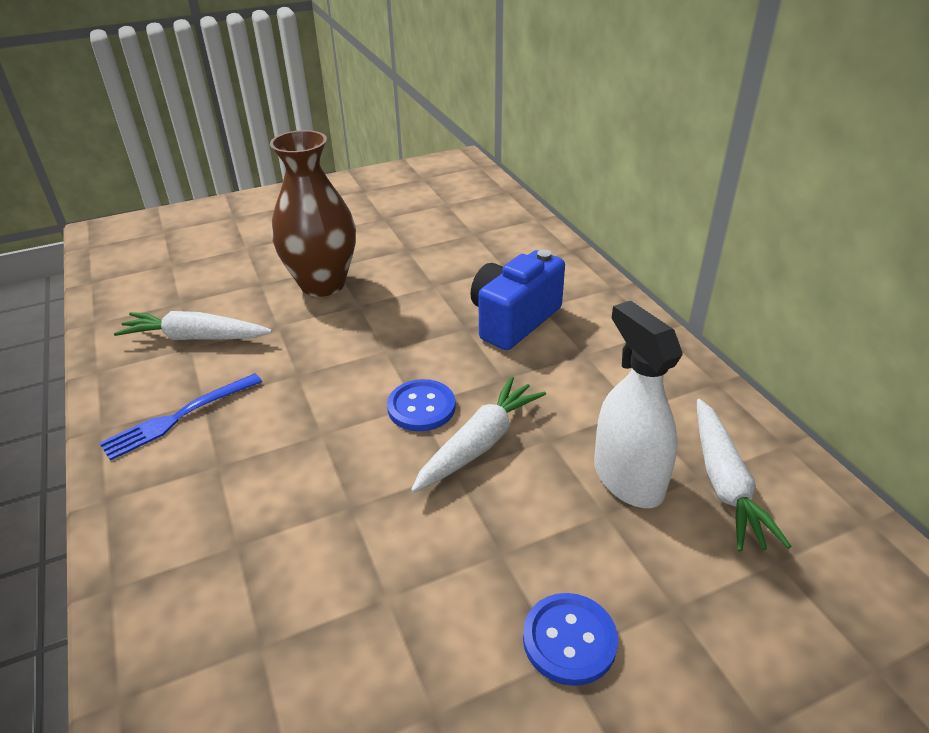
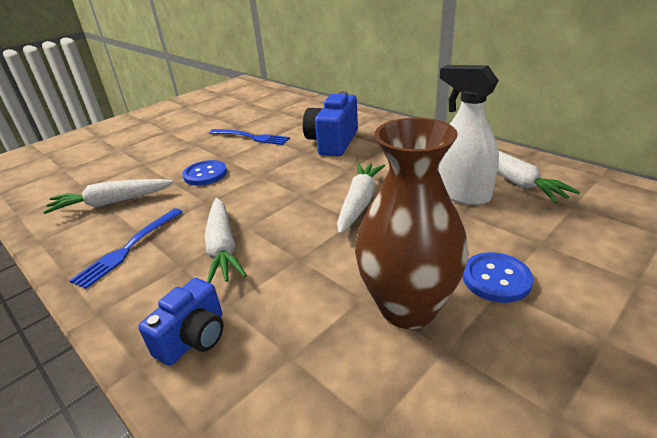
camera: 20 degrees left, 5 degrees down
brown vase [270,130,356,297] -> brown vase moved to [355,118,468,329]
blue button [387,379,456,431] -> blue button moved to [183,160,227,186]
none -> blue camera [138,278,223,366]
none -> white carrot [205,198,247,283]
none -> blue fork [209,129,290,145]

